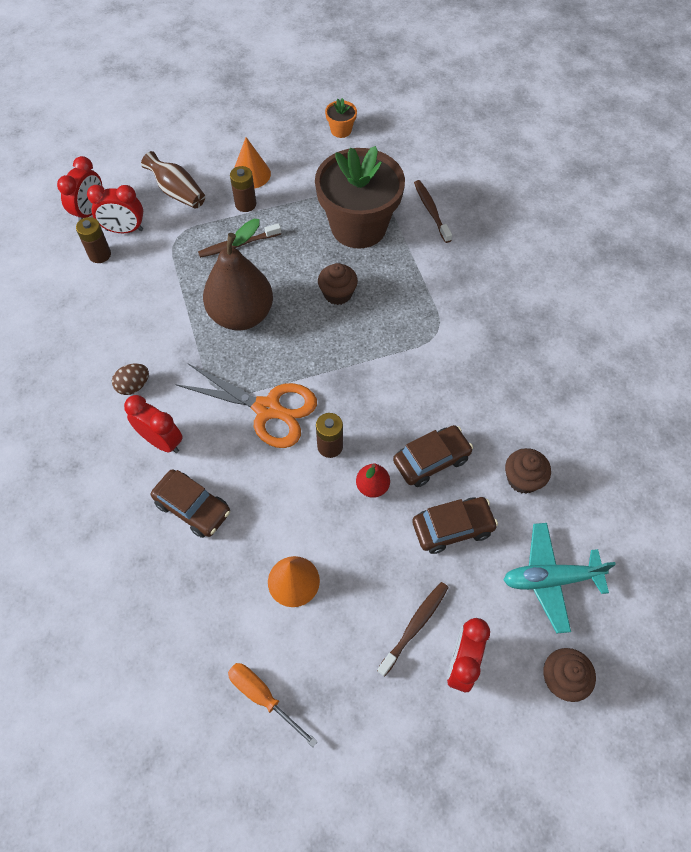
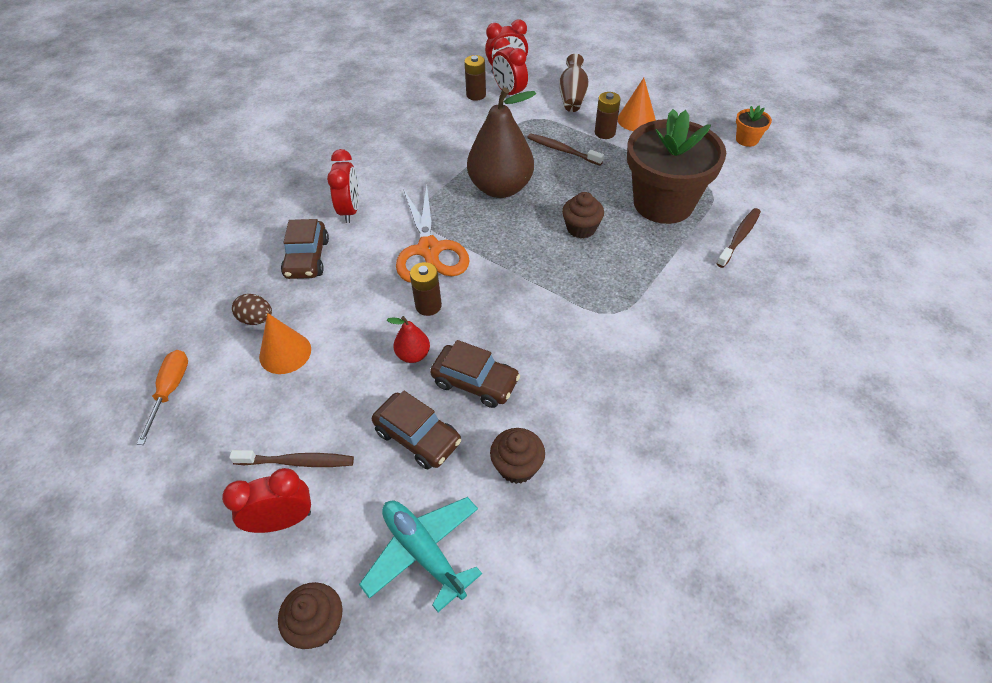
camera: 55 degrees right, 10 degrees down
brown egg [112,364,149,395] -> brown egg moved to [232,294,272,325]

